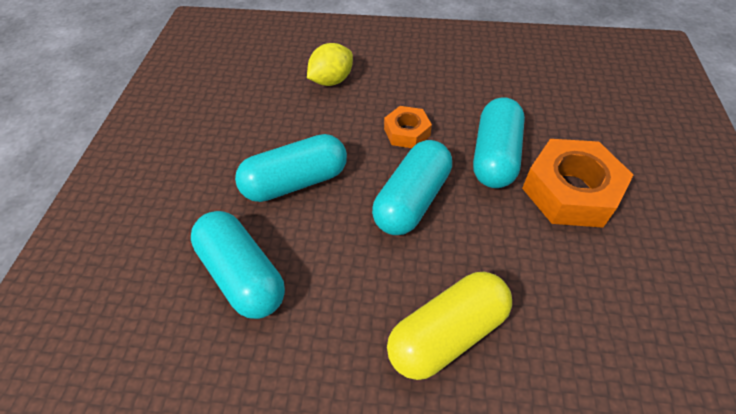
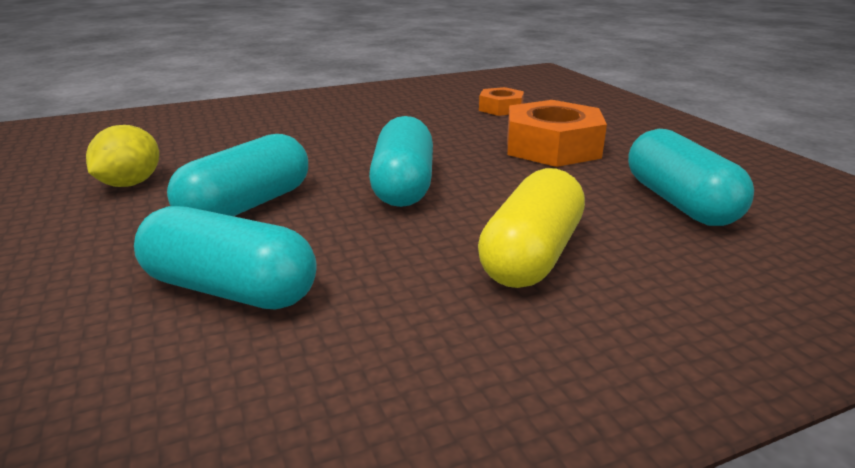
camera: 30 degrees left, 25 degrees down
yellow lemon [307,43,353,86] -> yellow lemon moved to [86,125,159,187]
orange nut [384,106,432,148] -> orange nut moved to [479,87,524,116]
turquoise capsule [473,97,525,188] -> turquoise capsule moved to [628,129,754,226]

